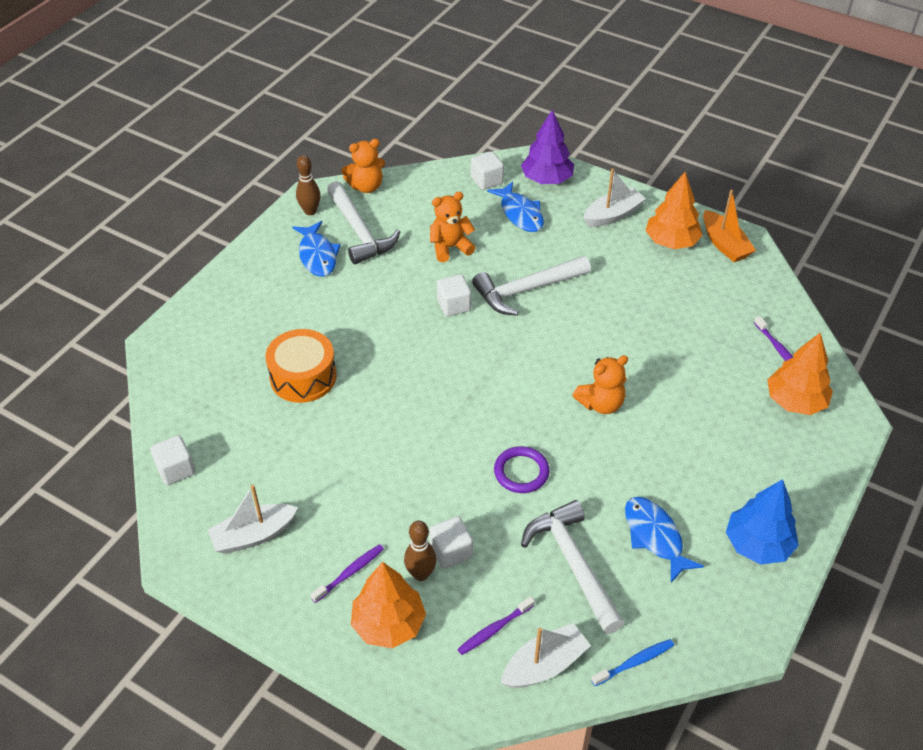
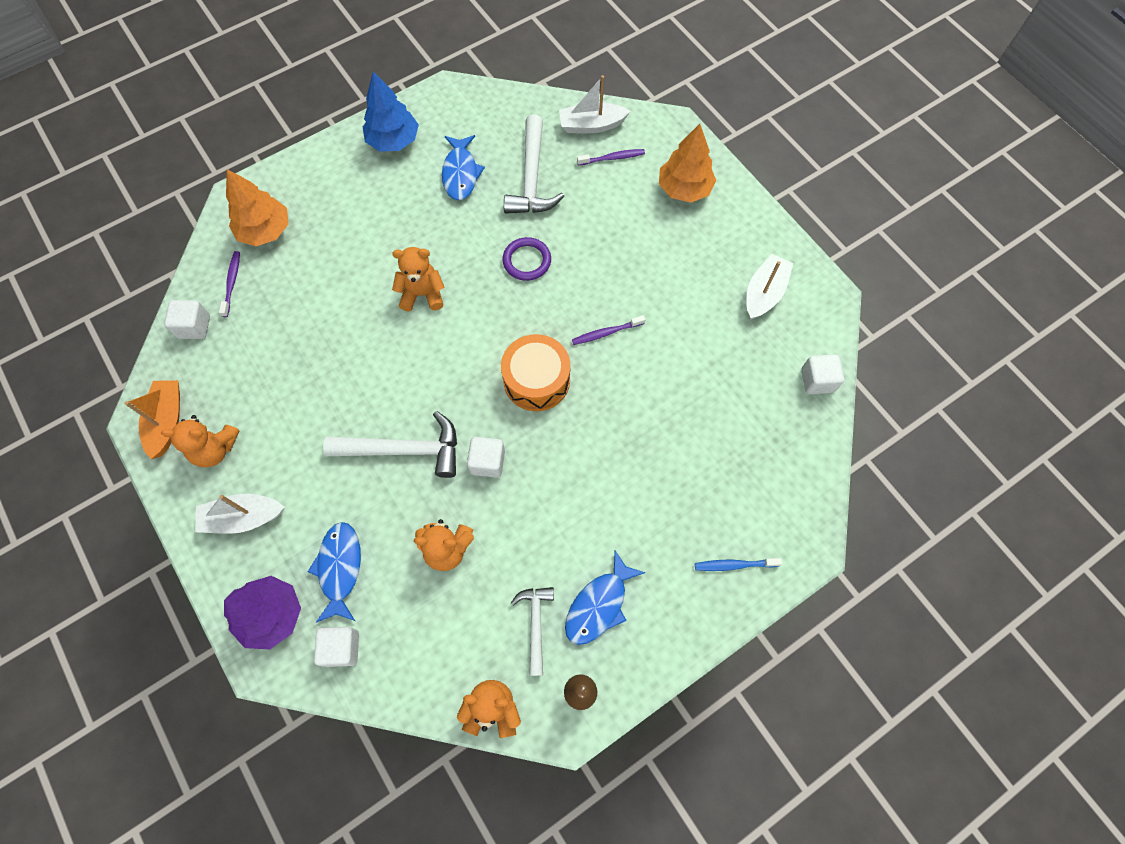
camera: 155 degrees left, 20 degrees up
white boat [207,485,298,554] -> white boat turned 60 degrees counterclockwise [746,254,793,320]
orange drum [265,329,336,403] -> orange drum moved to [501,334,570,411]
blue fish [292,221,341,277] -> blue fish turned 150 degrees counterclockwise [565,550,646,645]
purple toothbrush [310,544,384,603] -> purple toothbrush moved to [572,315,645,345]
white hammer [327,181,400,264] -> white hammer [511,587,554,676], size x0.60
brown bowling pin [404,521,437,581] -> none
white cube [429,516,473,569] -> white cube moved to [164,300,210,339]
blue toothbrush [591,639,674,686] -> blue toothbrush moved to [695,558,782,571]
orange tree [646,172,703,249] -> orange teddy bear [161,415,239,467]

